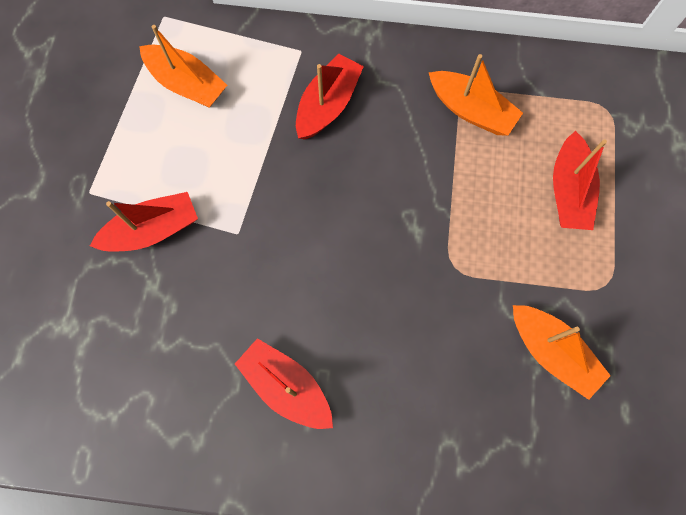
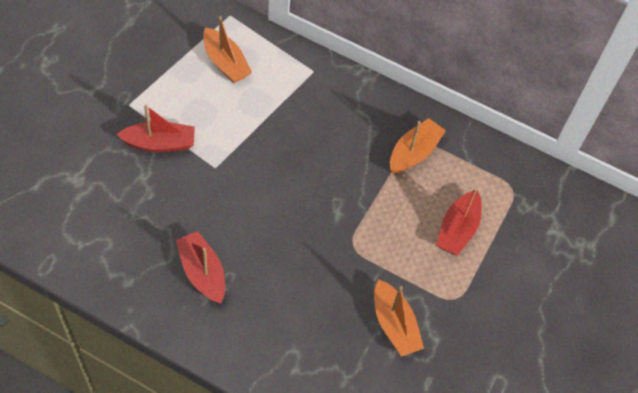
camera: 15 degrees right, 15 degrees down
red boat [296,53,364,140] -> none
orange boat [429,54,523,136] -> orange boat turned 105 degrees counterclockwise [390,118,446,173]

